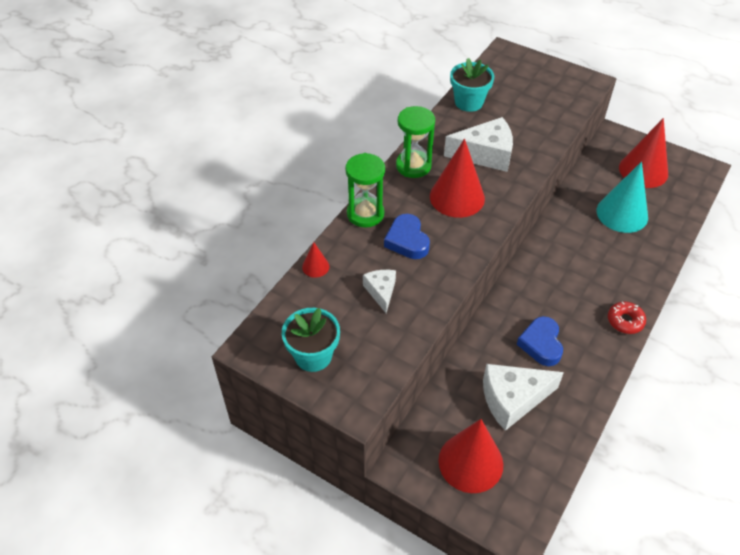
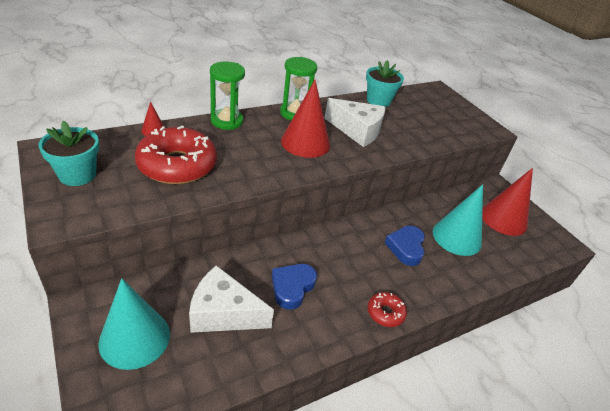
camera: 25 degrees right, 10 degrees down
white cheese [363,270,396,313] -> red donut [135,125,217,184]
blue heart [384,214,430,259] -> blue heart moved to [385,226,425,266]
red cone [438,419,503,493] -> turquoise cone [98,278,170,370]

